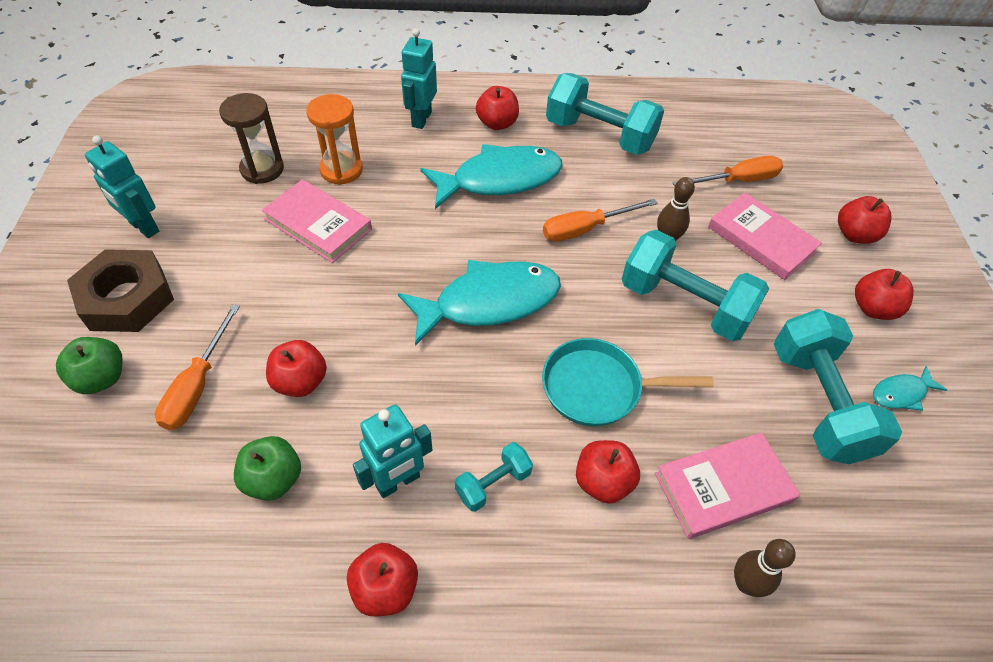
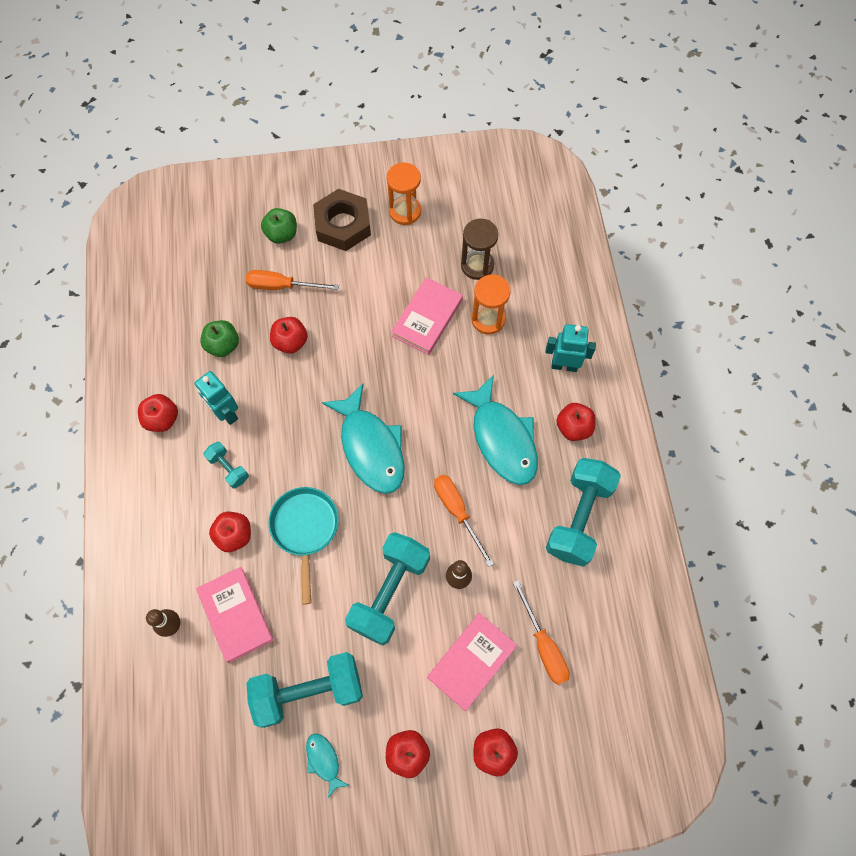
camera: 85 degrees right, 15 degrees up
turquoise robot [85,136,159,238] -> orange hourglass [387,162,421,225]

